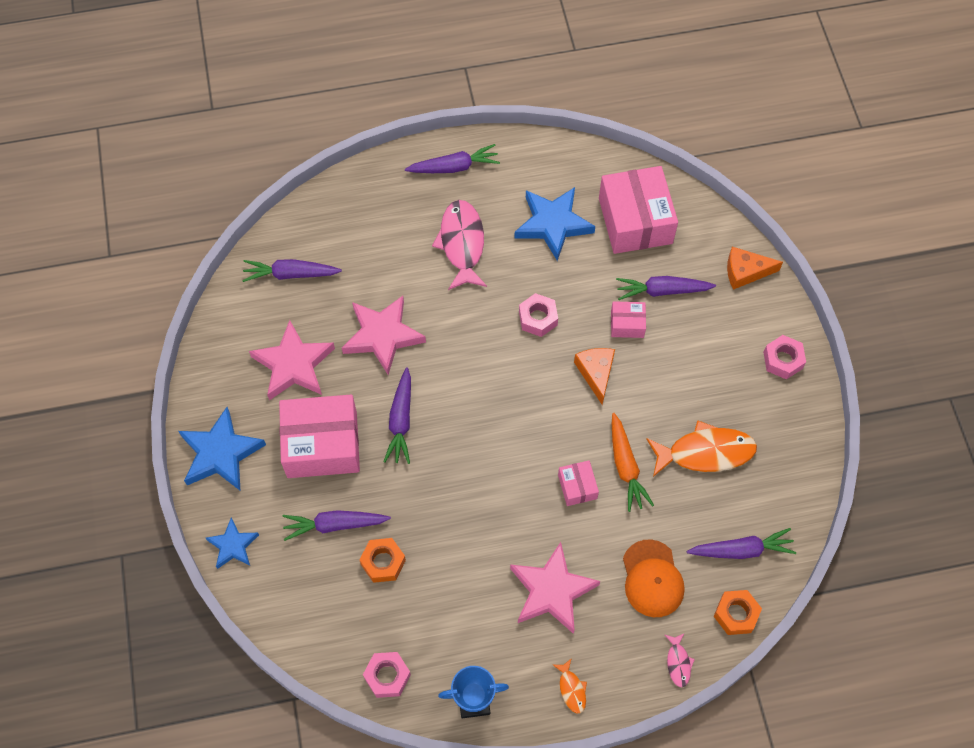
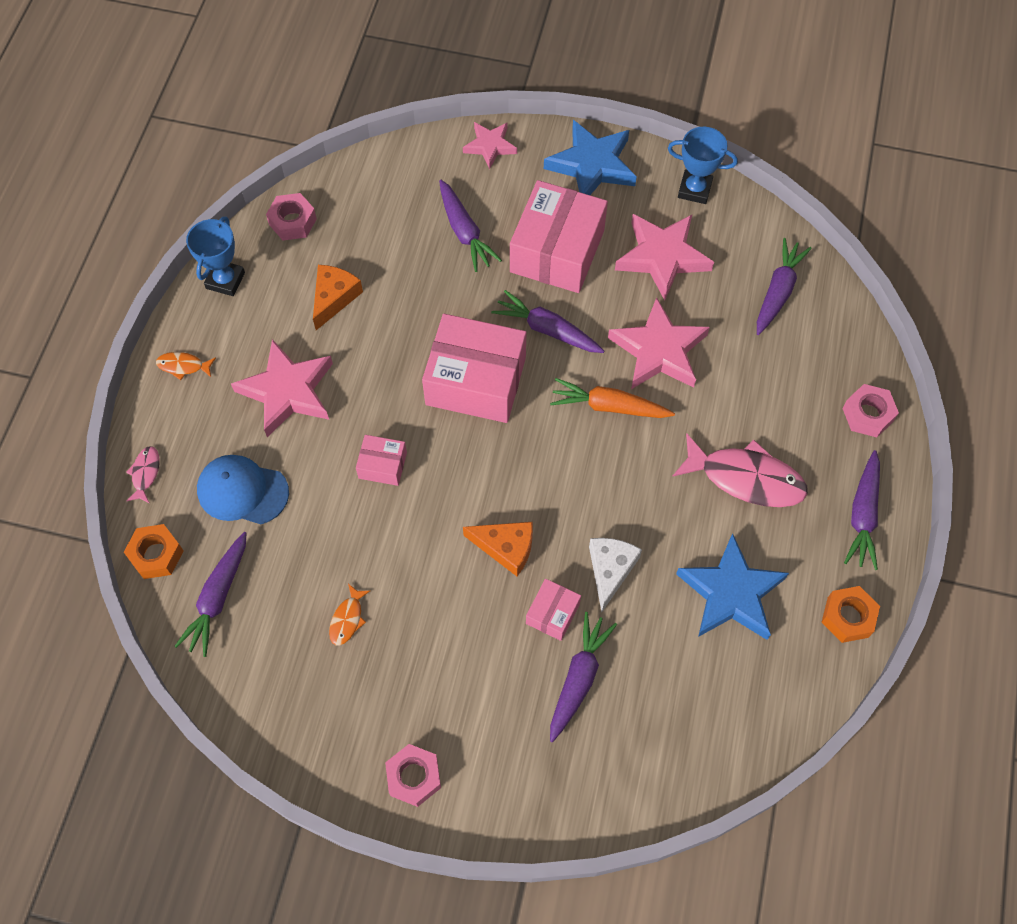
camera: 115 degrees right, 0 degrees up
blue star [206,518,259,569] -> pink star [463,122,517,169]
purple carrot [283,510,391,541] -> purple carrot turned 135 degrees clockwise [439,179,502,272]
orange nut [360,538,406,583] -> orange nut moved to [821,586,880,643]
pink nut [519,293,558,337] -> pink nut moved to [842,384,899,437]
pink box [599,166,678,254] -> pink box moved to [422,314,526,423]
orange carrot [612,413,654,512] -> orange carrot moved to [550,378,675,418]
orange cap [623,539,685,617] -> blue cap [197,455,289,524]
orange fish [646,420,757,477] -> orange fish [329,584,370,646], size x0.46
pink fish [665,634,695,687] -> pink fish turned 75 degrees clockwise [126,446,160,503]
orange cheese [727,247,783,290] -> orange cheese moved to [313,265,363,330]
none -> white cheese [589,538,642,612]
none -> blue trophy [668,127,738,204]

